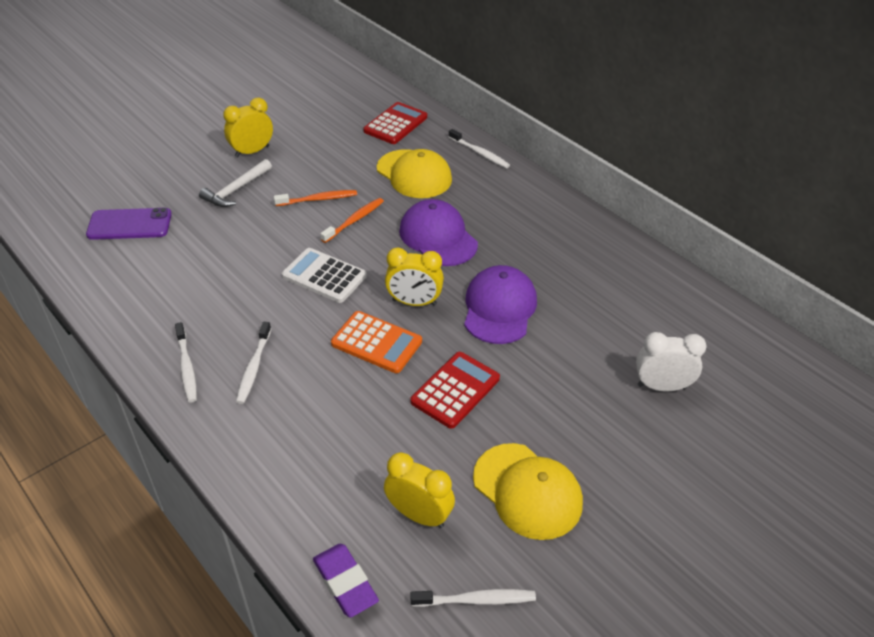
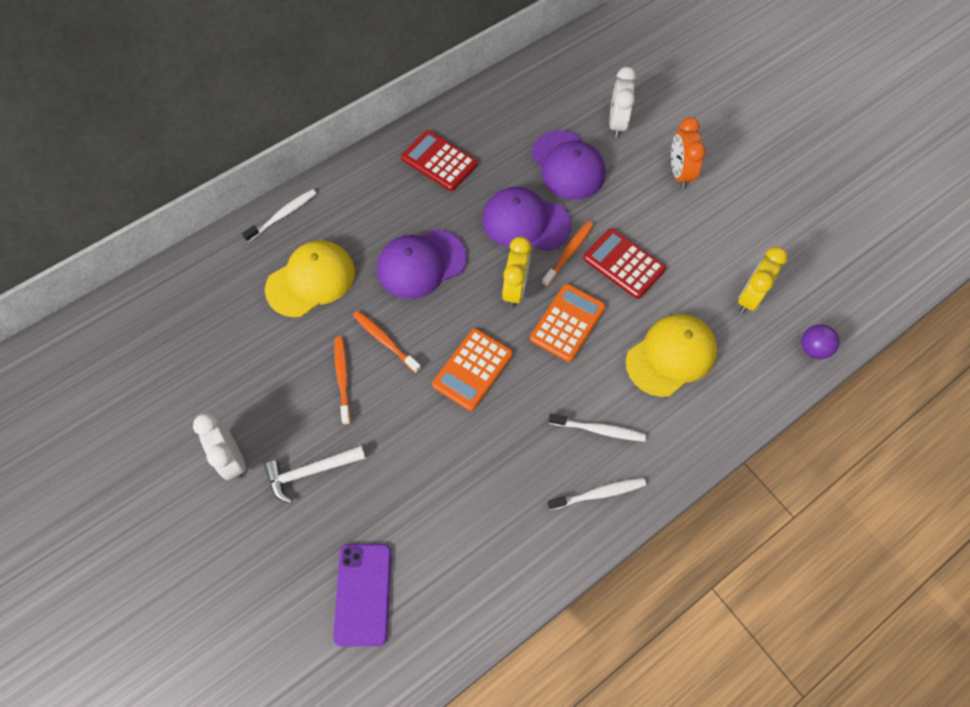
camera: 85 degrees left, 20 degrees up
white hammer [199,159,272,207] -> white hammer turned 120 degrees clockwise [264,445,366,504]
yellow clock [223,97,273,158] -> white clock [193,413,246,480]
white calculator [282,248,367,303] -> orange calculator [432,328,513,411]
purple eraser [313,544,379,617] -> purple ball [801,324,840,359]
red calculator [363,102,427,144] -> red calculator moved to [401,130,478,191]
white toothbrush [410,589,536,607] -> none
yellow cap [473,443,583,540] -> yellow cap moved to [626,314,717,397]
none -> purple cap [531,130,606,200]
none -> orange toothbrush [542,221,594,287]
none -> orange clock [671,117,706,189]

